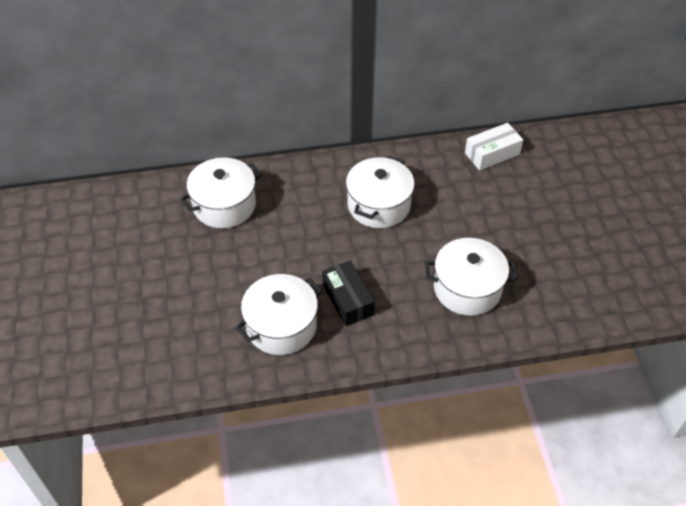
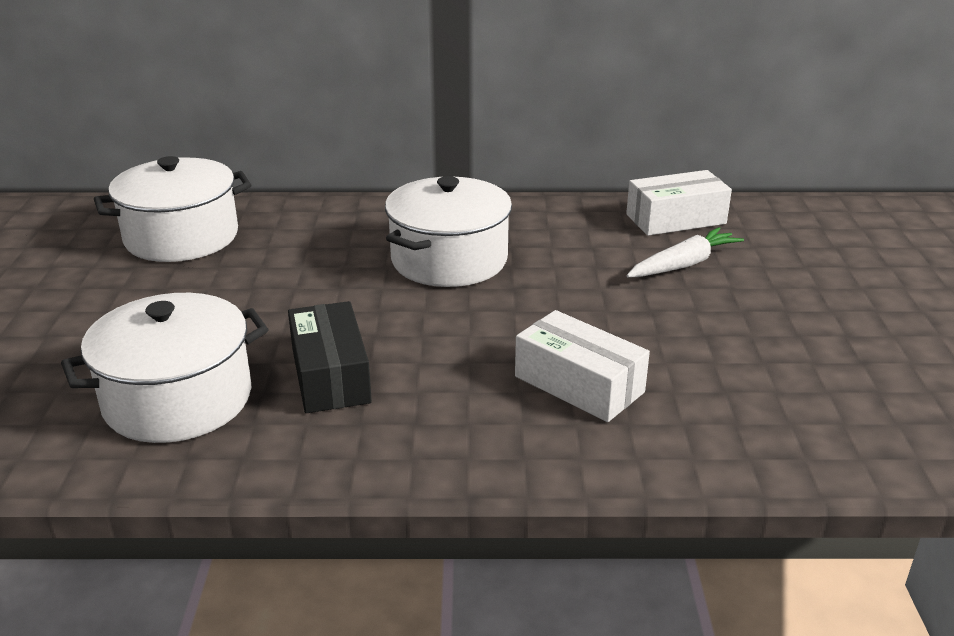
camera: 10 degrees right, 20 degrees down
white pot [425,238,518,316] -> white box [515,310,650,422]
none -> white carrot [627,227,744,278]

